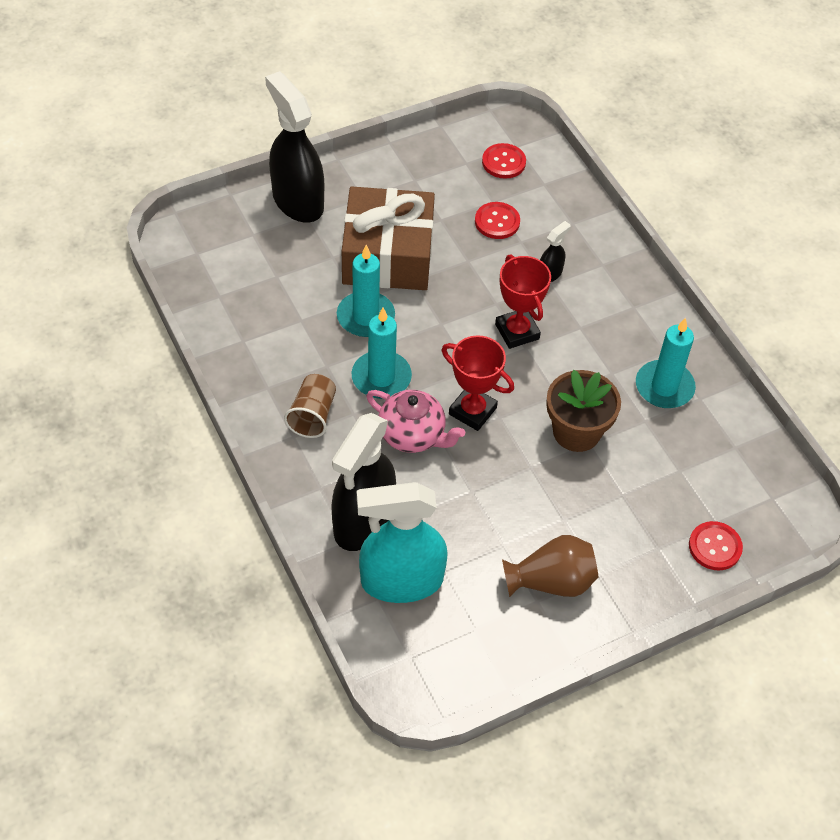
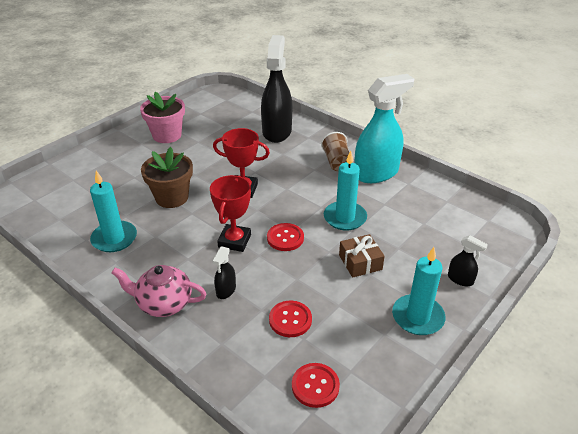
camera: 160 degrees right, 15 degrees down
black spray bottle [265,71,324,223] -> black spray bottle [448,235,488,286], size x0.44
brown gift [342,186,435,290] -> brown gift [339,234,385,278], size x0.46
turquoise candle [352,308,412,399] -> turquoise candle moved to [392,247,445,335]
turquoise spray bottle [357,482,448,603] -> turquoise spray bottle moved to [354,74,414,183]
pink teapot [366,390,465,453] -> pink teapot moved to [112,265,207,317]
red trophy [495,255,551,349] -> red trophy turned 60 degrees clockwise [210,175,251,252]
brown vase [502,535,598,597] -> pink flower pot [140,92,185,143]
red button [689,521,743,570] -> red button moved to [267,223,304,251]

